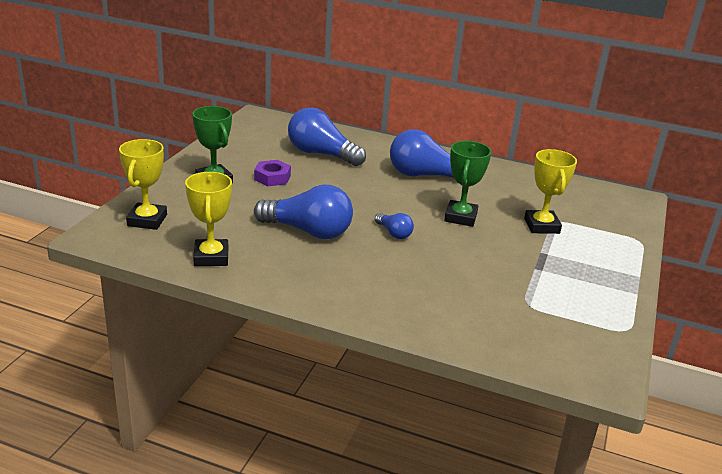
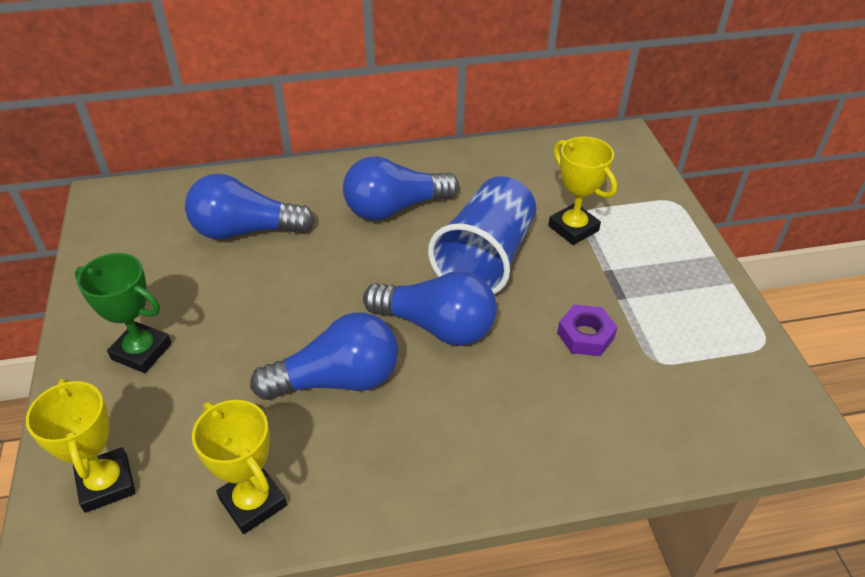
camera: 30 degrees left, 15 degrees up
purple nut [254,160,291,186] -> purple nut moved to [557,305,617,356]
blue light bulb [375,213,414,239] -> blue light bulb [363,271,497,346], size x2.05
green trophy [444,141,491,227] -> blue cup [428,176,536,294]

